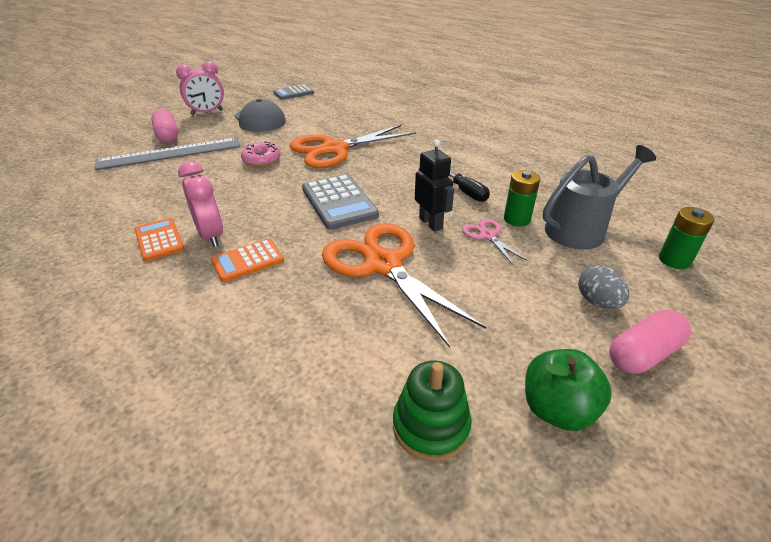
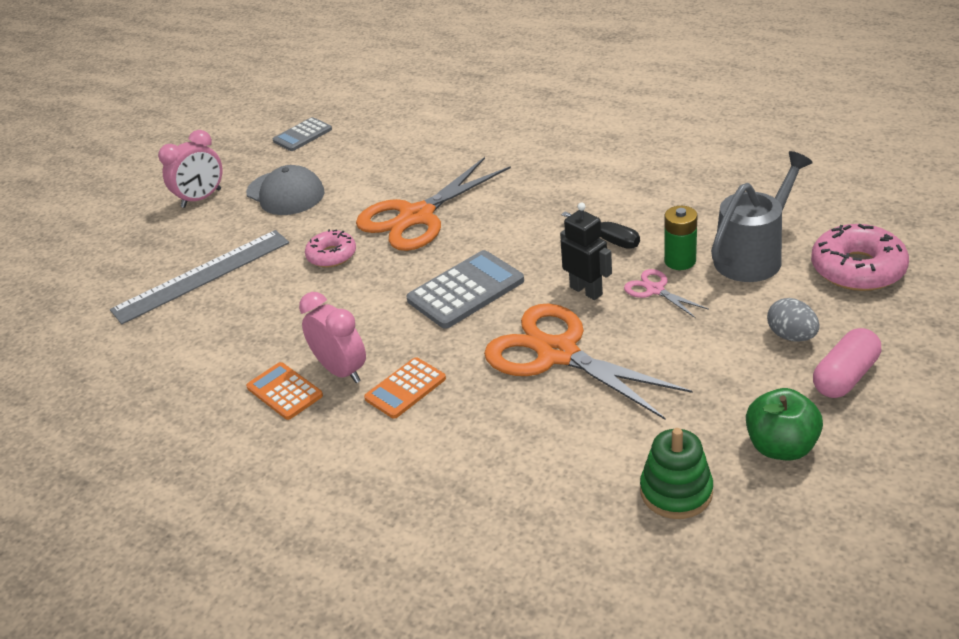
camera: 10 degrees left, 0 degrees up
pink capsule [151,109,178,143] -> none
grey calculator [302,174,379,230] -> grey calculator turned 90 degrees counterclockwise [406,250,524,329]
green battery [659,207,715,269] -> pink donut [811,224,909,291]

